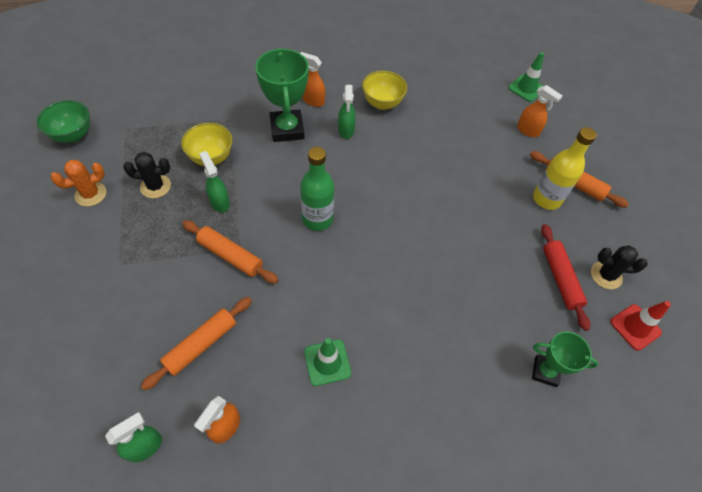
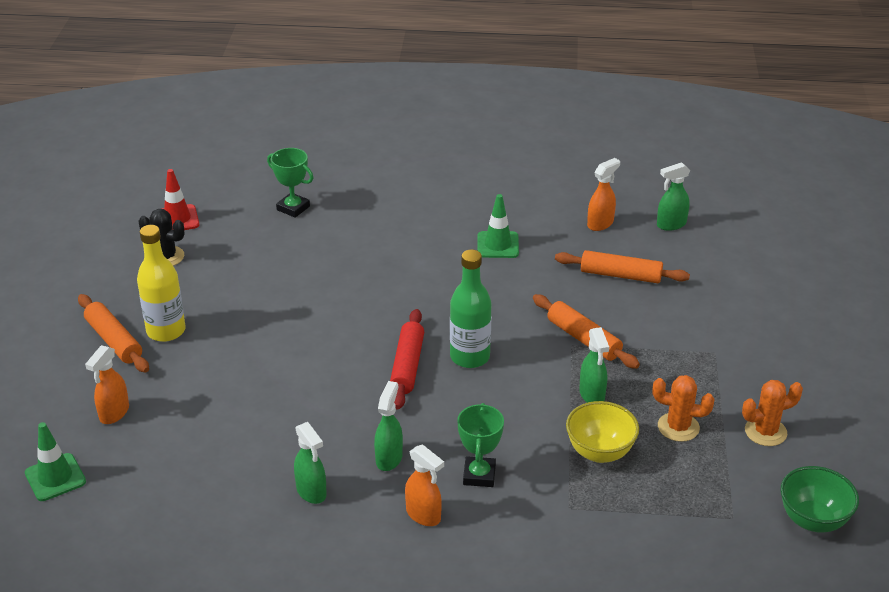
camera: 160 degrees left, 20 degrees down
black cactus [123,152,171,198] -> orange cactus [653,375,715,442]
orange rolling pin [141,297,252,390] -> orange rolling pin turned 45 degrees clockwise [555,250,690,283]
green trophy [255,48,309,142] -> green trophy [457,403,504,487], size x0.62
yellow bowl [362,71,407,110] -> green spray bottle [294,422,327,504]
orange spray bottle [517,85,563,137] -> orange spray bottle turned 120 degrees counterclockwise [85,345,129,424]
red rolling pin [541,224,590,331] -> red rolling pin moved to [390,309,424,410]

